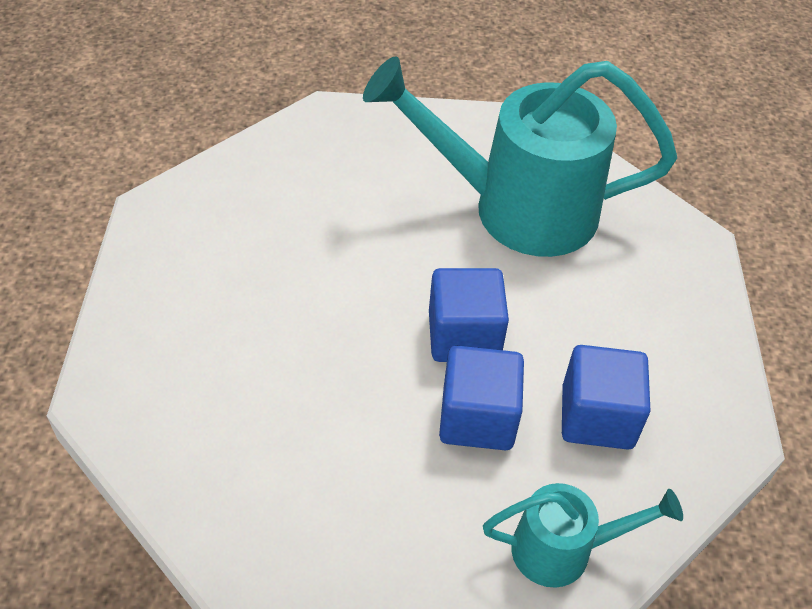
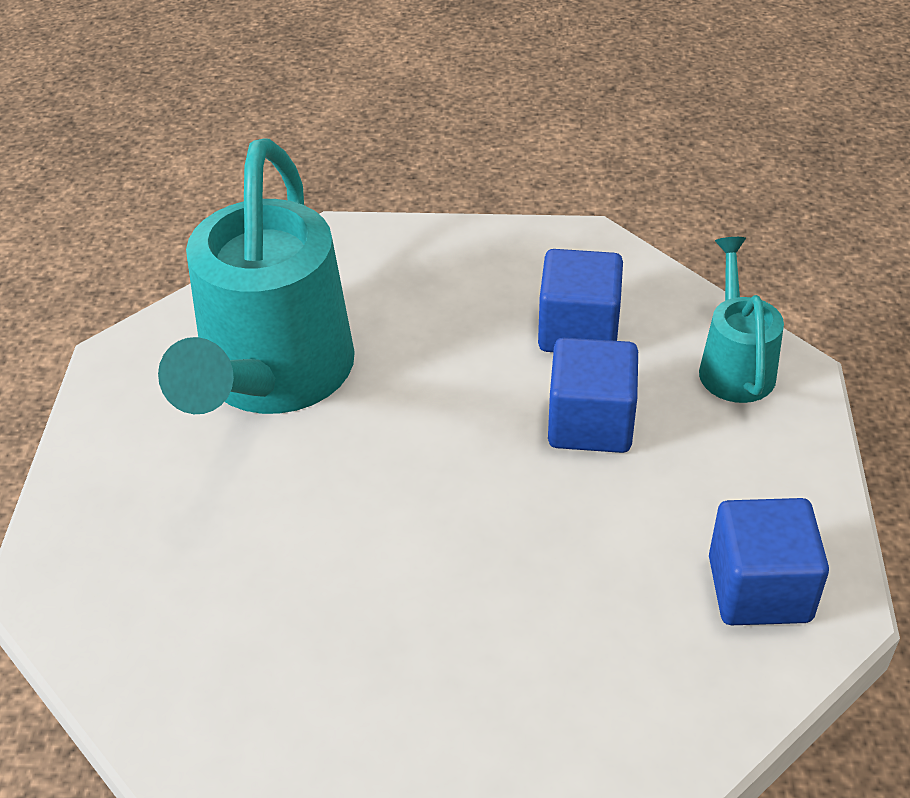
camera: 85 degrees left, 5 degrees down
blue cube [429,268,509,362] -> blue cube moved to [709,498,829,625]

